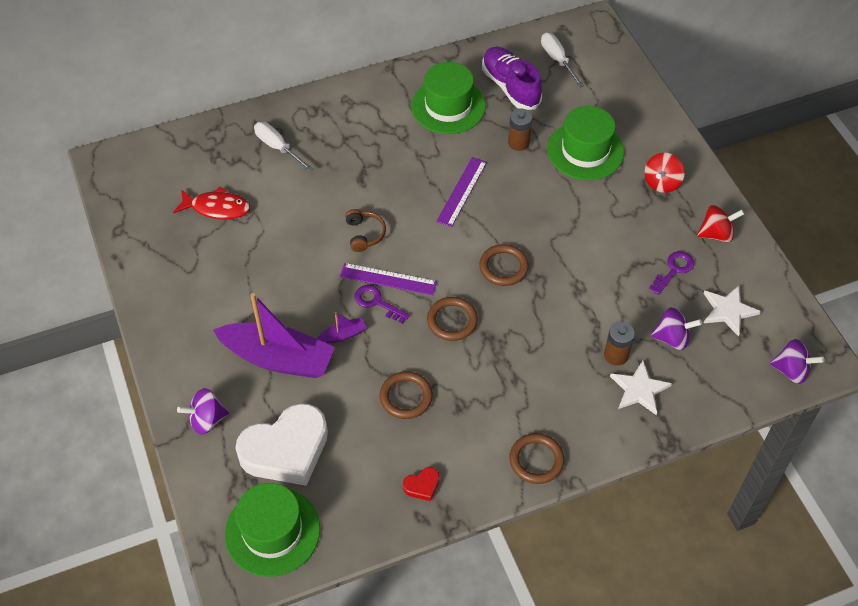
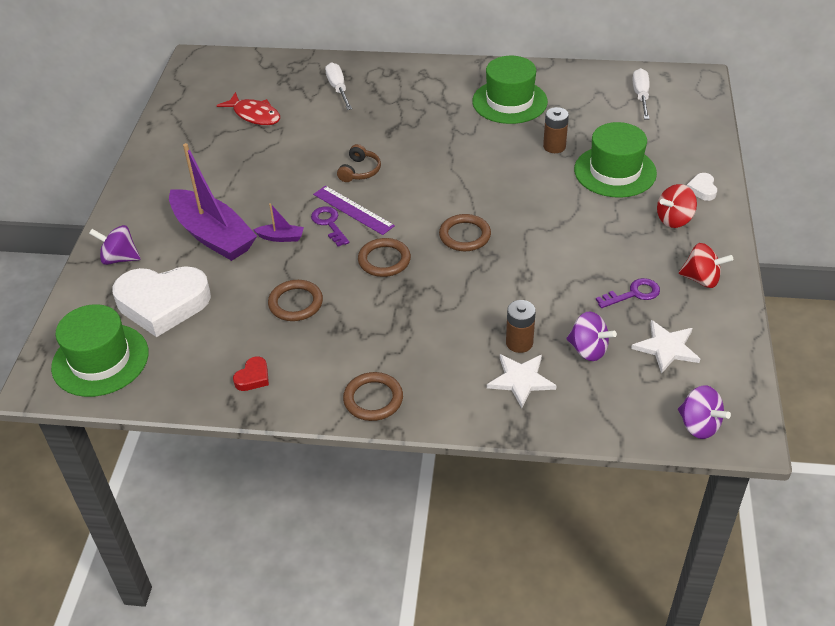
camera: 30 degrees right, 10 degrees down
red heart [403,467,440,501] -> red heart turned 60 degrees counterclockwise [233,356,269,391]
purple ruler [436,157,487,227] -> none
purple shoe [482,47,542,110] -> none
none -> white heart [687,173,717,201]

